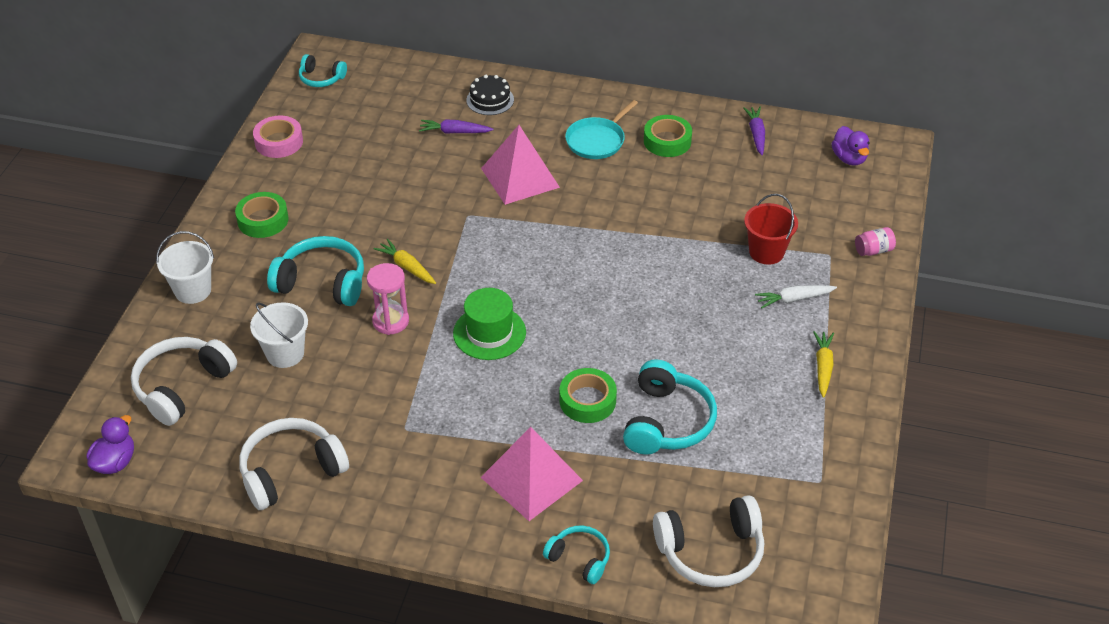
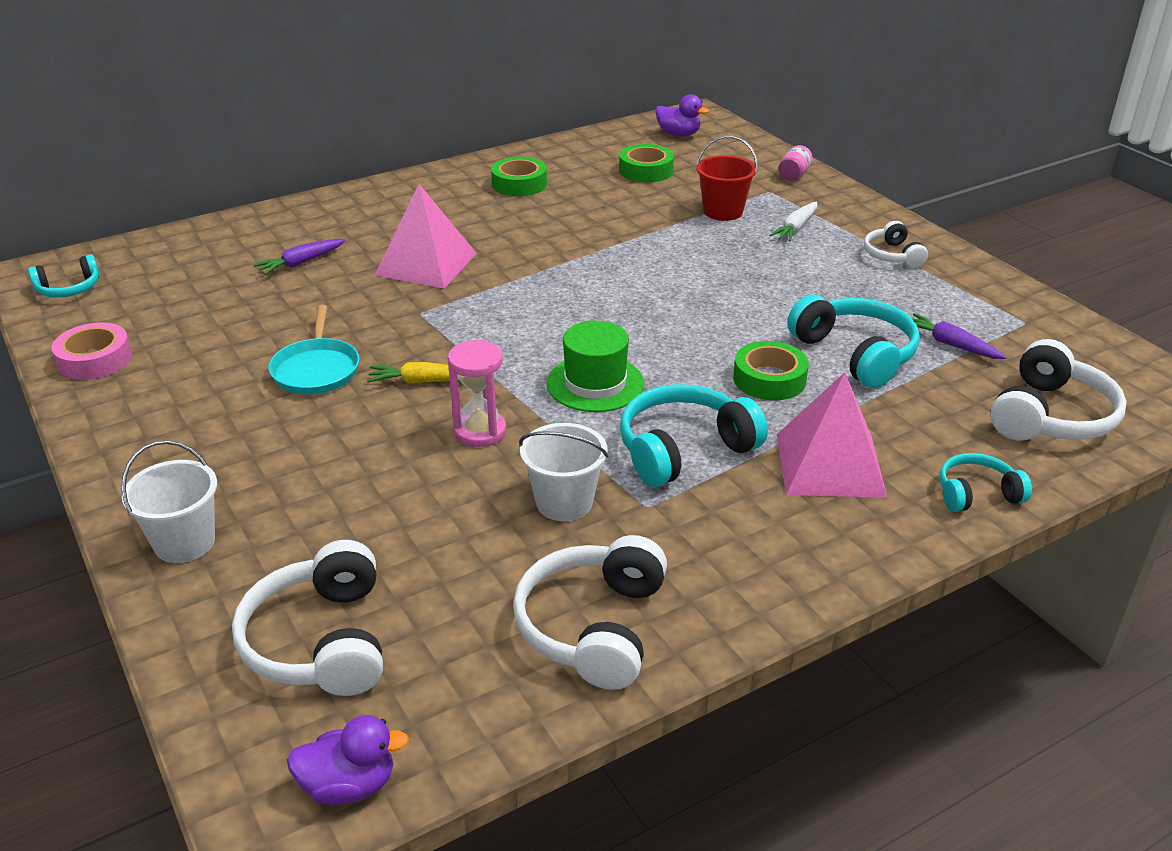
camera: 45 degrees left, 10 degrees down
purple duck [87,415,134,474] -> purple duck turned 105 degrees clockwise [287,715,409,805]
green tape [235,192,289,238] -> green tape moved to [619,144,674,182]
white bucket [250,302,308,368] -> white bucket moved to [519,423,608,521]
turquoise headphones [267,236,364,306] -> turquoise headphones moved to [620,384,768,487]
black cake [466,75,514,115] -> none
turquoise pan [565,100,638,159] -> turquoise pan moved to [268,305,359,394]
purple carrot [743,107,765,155] -> purple carrot moved to [912,313,1006,359]
yellow carrot [813,331,834,398] -> white headphones [864,221,928,268]

